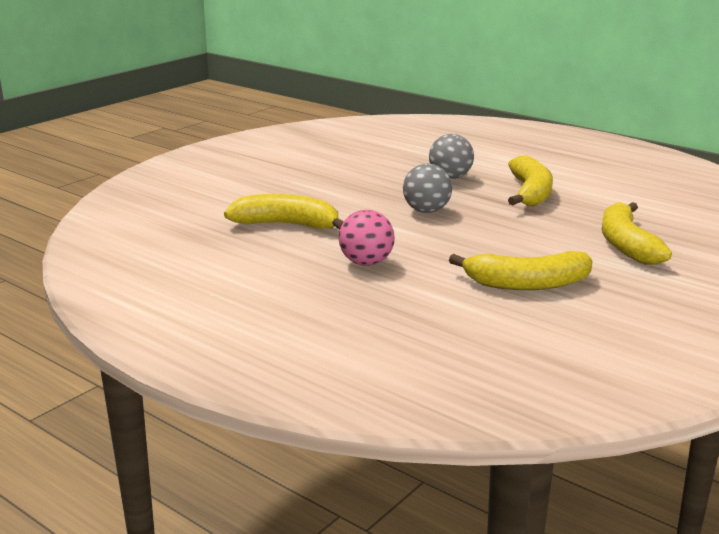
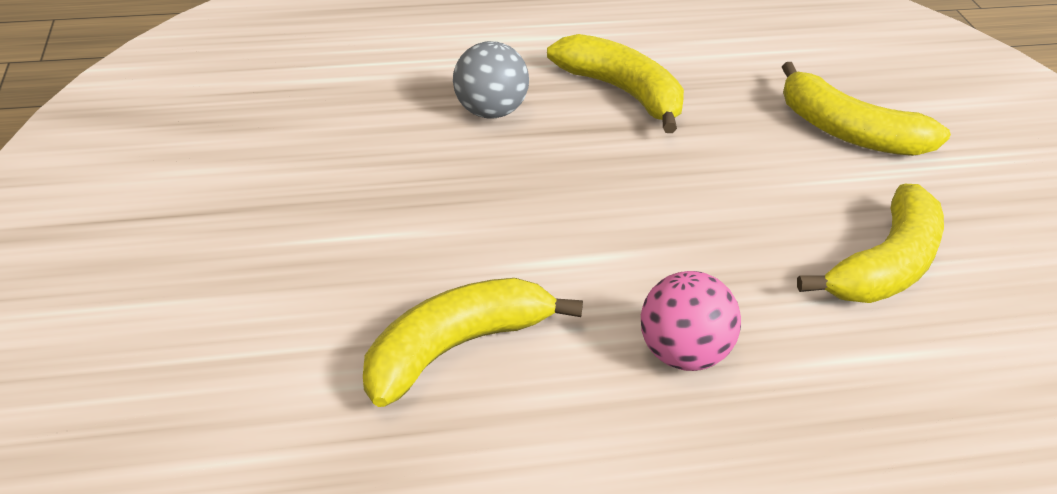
camera: 50 degrees left, 15 degrees up
grey ball [403,164,452,213] -> none

